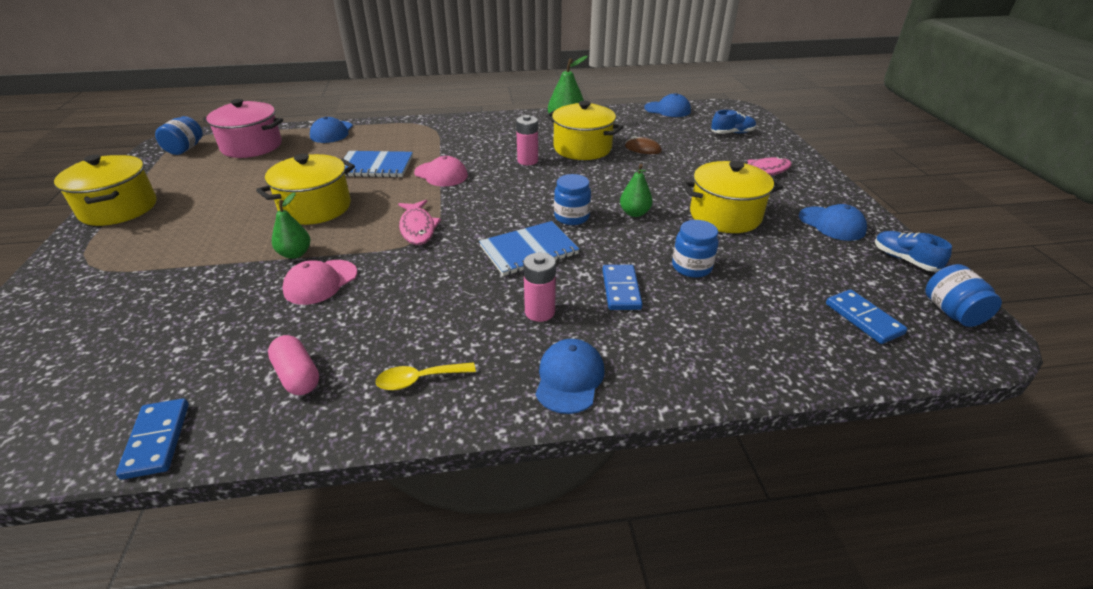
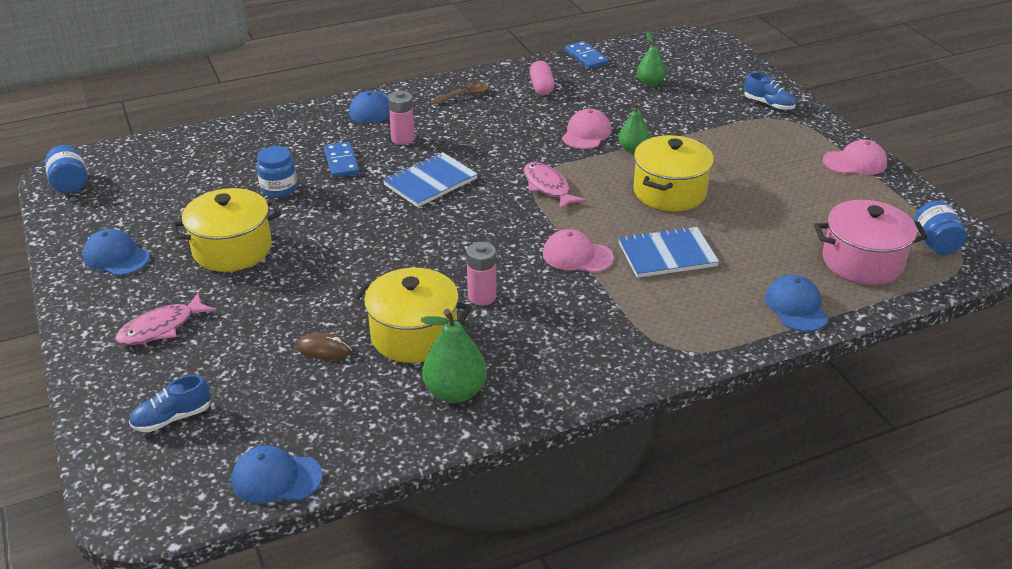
camera: 165 degrees right, 0 degrees up
yellow pot [54,155,157,226] -> pink cap [823,140,887,175]
pink capsule [268,335,319,395] -> pink capsule turned 45 degrees clockwise [530,61,555,95]
yellow spoon [376,362,476,390] -> brown spoon [432,82,489,105]
blue jar [554,174,591,225] -> none
green pear [620,164,653,217] -> green pear moved to [637,31,666,86]
blue domino [826,289,907,344] -> none
blue shoe [875,231,952,272] -> blue shoe moved to [744,72,796,110]

